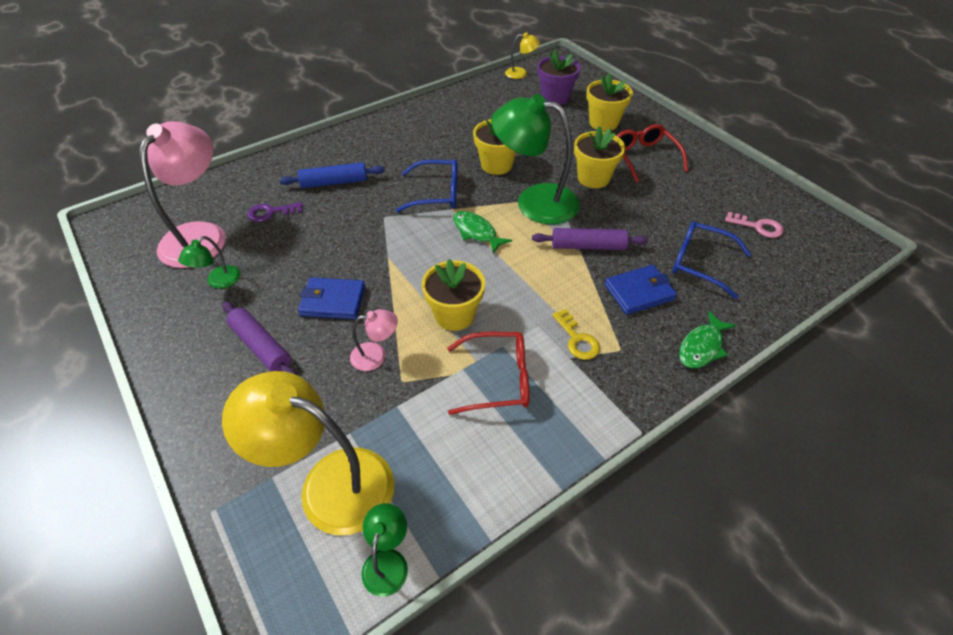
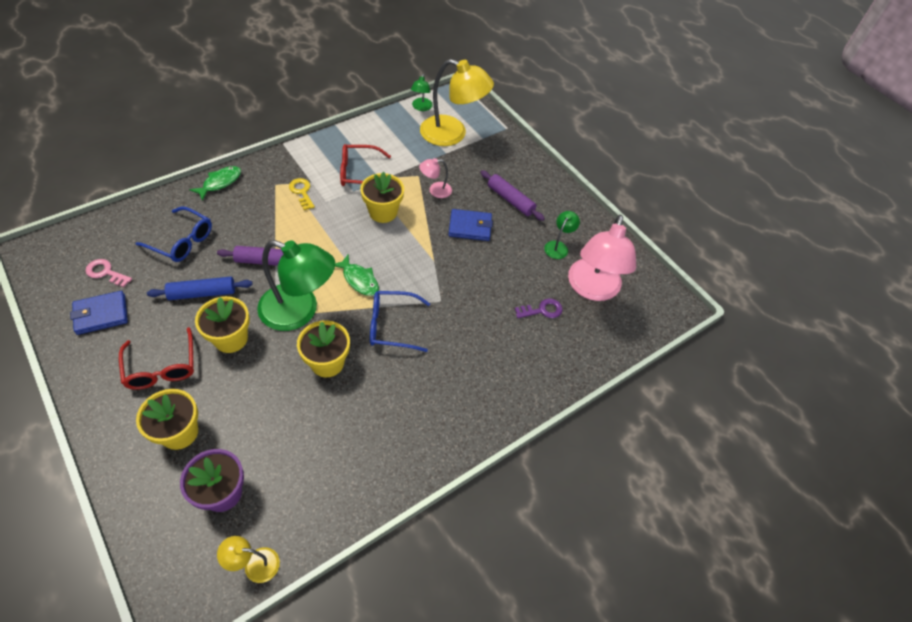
camera: 175 degrees right, 5 degrees up
blue rolling pin [280,162,385,188] -> blue rolling pin moved to [147,277,253,300]
blue wallet [605,265,677,315] -> blue wallet moved to [70,291,128,335]

